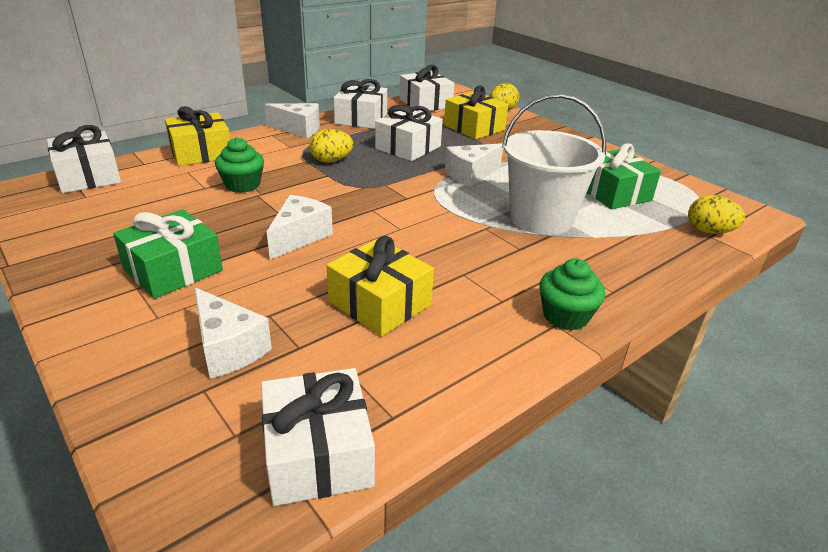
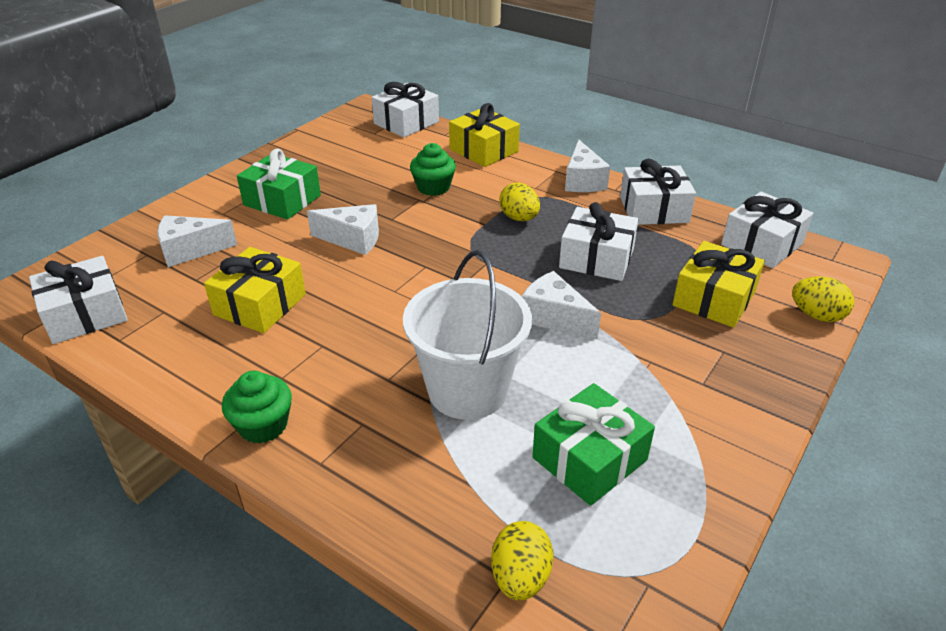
camera: 75 degrees right, 5 degrees up
white cheese [194,287,272,379] -> white cheese turned 45 degrees clockwise [157,215,237,267]

